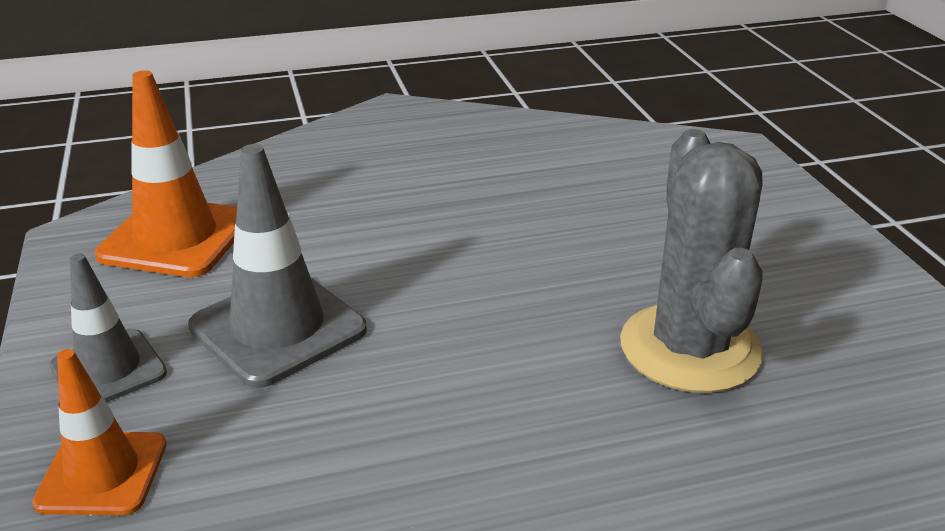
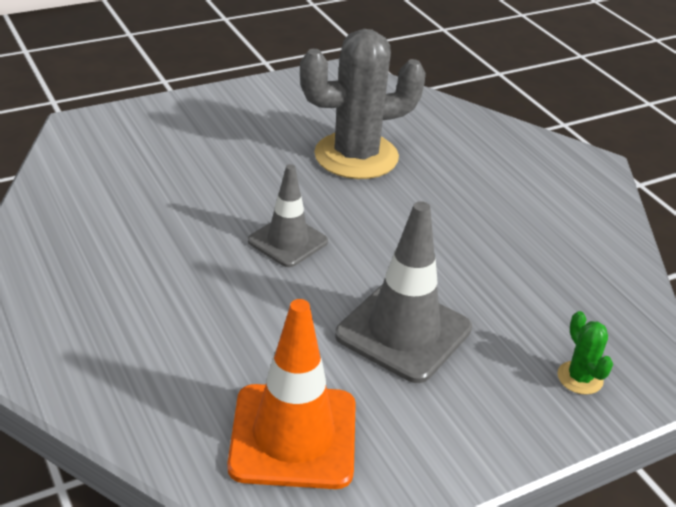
camera: 105 degrees left, 5 degrees up
orange traffic cone [32,349,167,515] -> green cactus [558,311,613,395]
grey traffic cone [50,253,167,402] -> grey traffic cone moved to [248,164,328,267]

